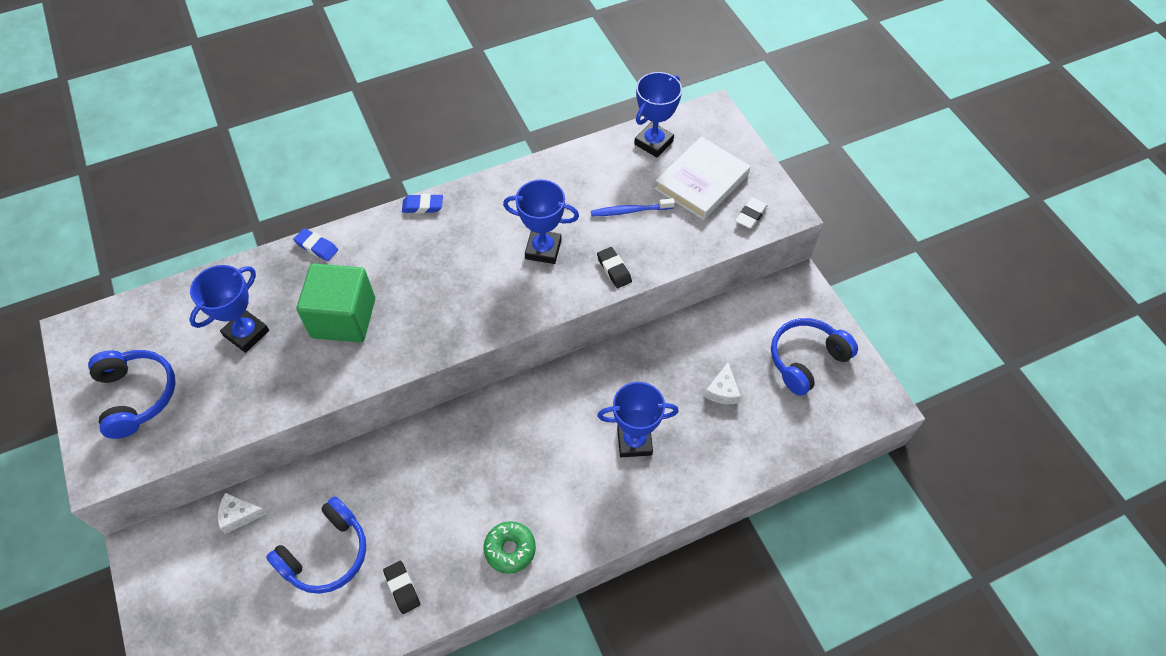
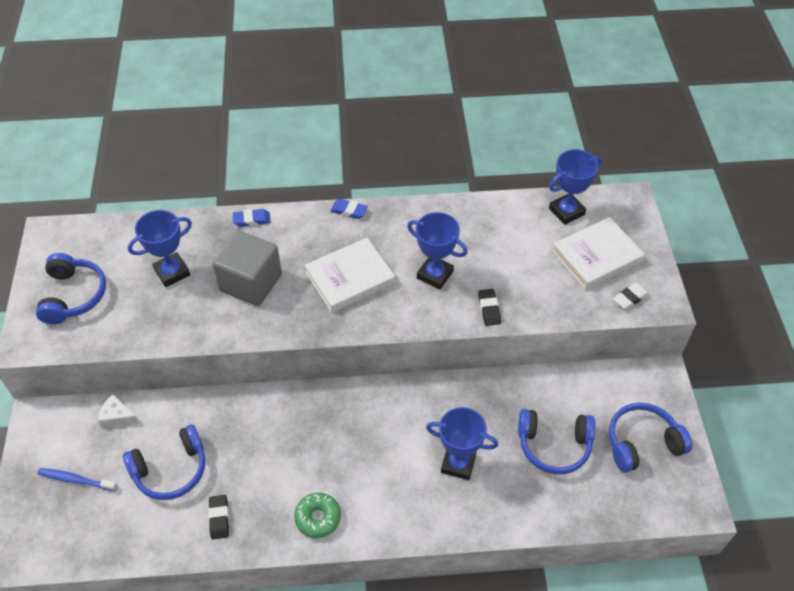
camera: 20 degrees right, 5 degrees down
blue eraser [293,228,338,261] -> blue eraser turned 60 degrees counterclockwise [233,209,271,227]
green cube [297,263,375,342] -> grey cube [212,230,282,306]
blue toothbrush [591,198,675,216] -> blue toothbrush moved to [37,468,117,491]
white cheese [704,362,741,404] -> blue headphones [518,409,595,474]
none -> white book [304,238,395,313]

